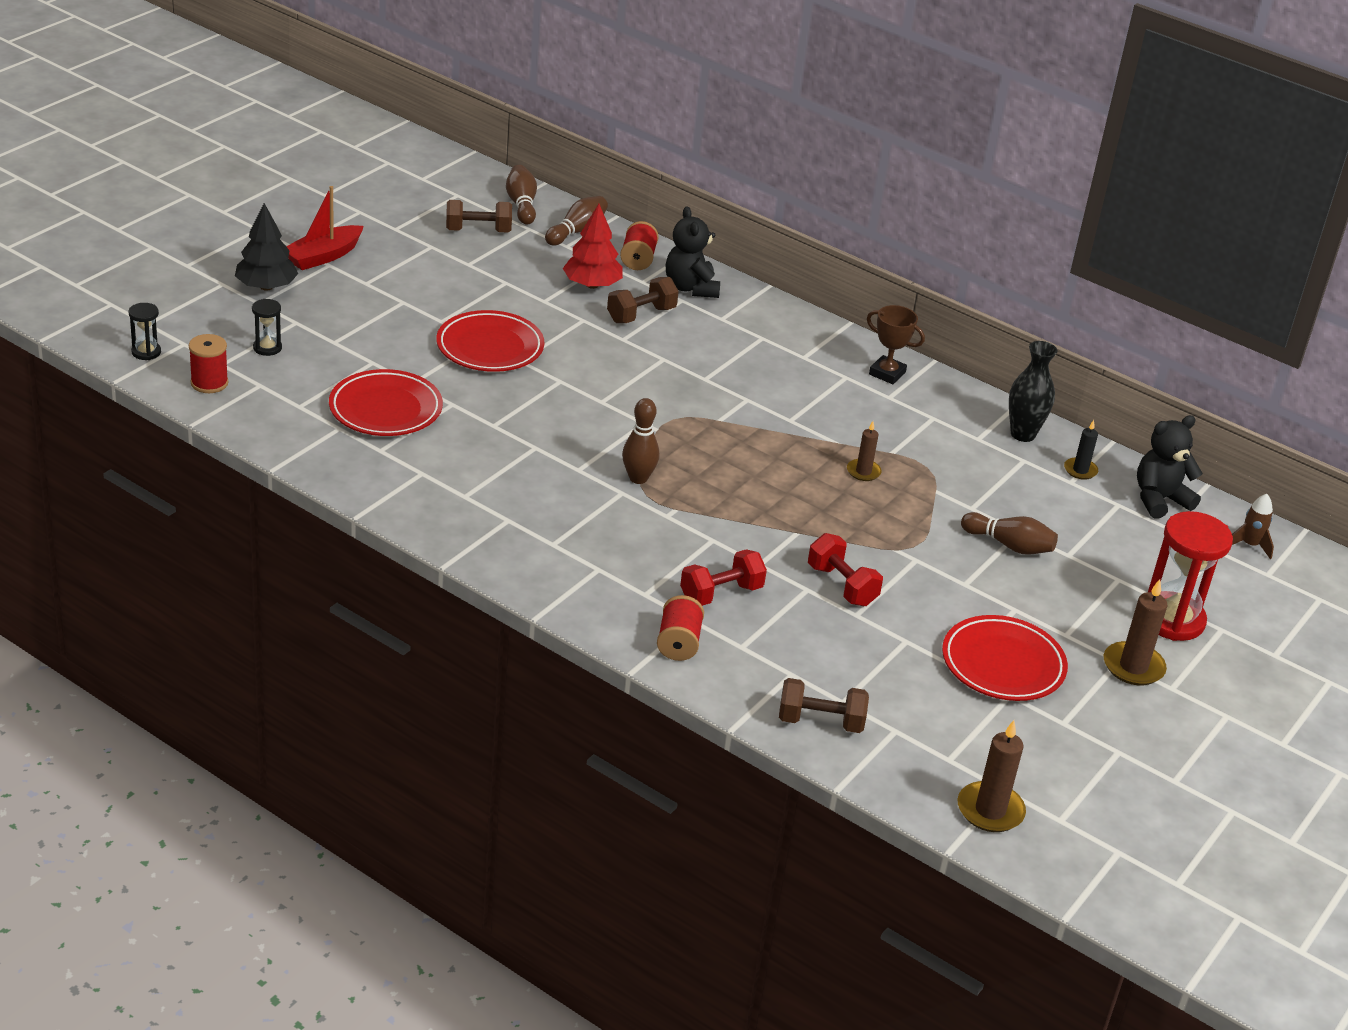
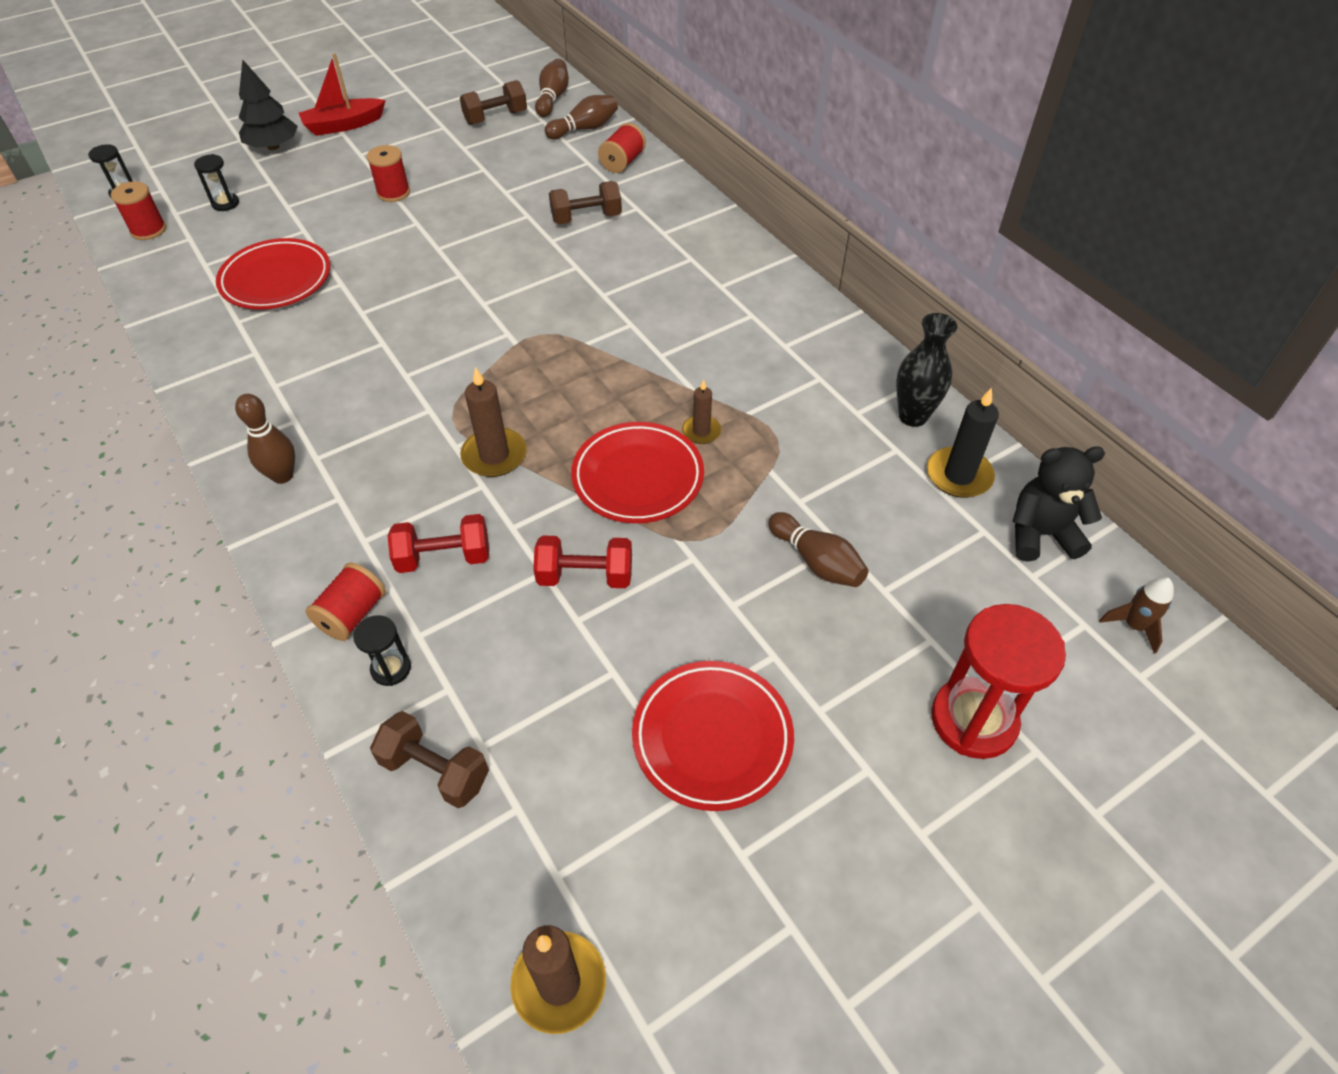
camera: 25 degrees right, 15 degrees up
red plate [436,310,544,372] -> red plate moved to [571,422,704,523]
brown dumbbell [446,200,512,232] -> brown dumbbell turned 45 degrees counterclockwise [460,80,527,125]
red tree [563,204,623,289] -> none
brown bowling pin [622,398,659,484] -> brown bowling pin moved to [235,394,295,484]
black teddy bear [666,206,720,298] -> none
red dumbbell [808,533,883,606] -> red dumbbell turned 75 degrees counterclockwise [533,535,632,588]
brown trophy [867,305,925,384] -> none
black candle [1064,420,1098,480] -> black candle [927,387,999,498], size x1.64
brown candle [1104,579,1167,685] -> brown candle moved to [460,367,527,477]
none -> black hourglass [353,615,411,686]
none -> red spool [367,145,410,202]

